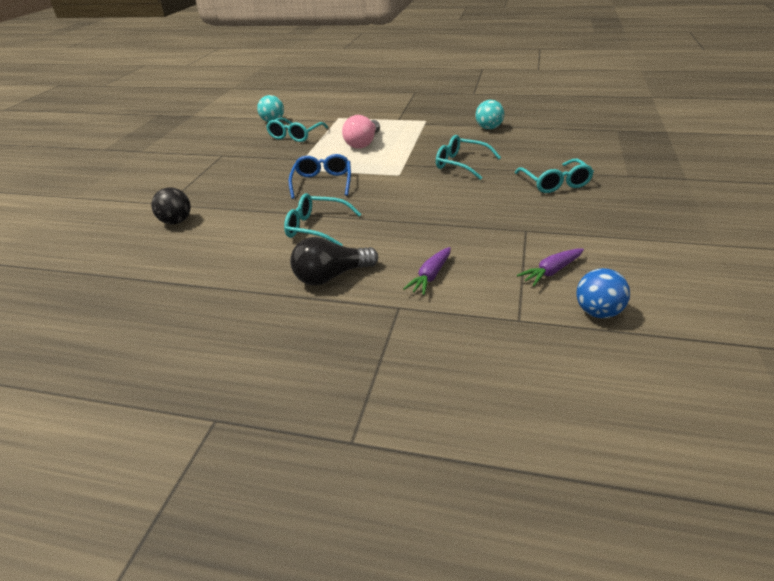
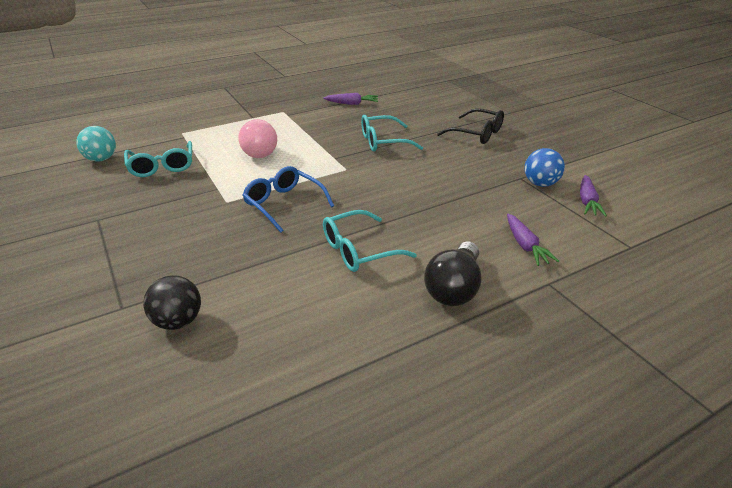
camera: 45 degrees left, 0 degrees up
turquoise ball [475,100,504,129] -> purple carrot [323,93,378,105]
turquoise glasses [515,159,594,193] -> black glasses [437,108,504,144]
blue ball [576,268,630,318] -> blue ball moved to [525,148,565,187]

